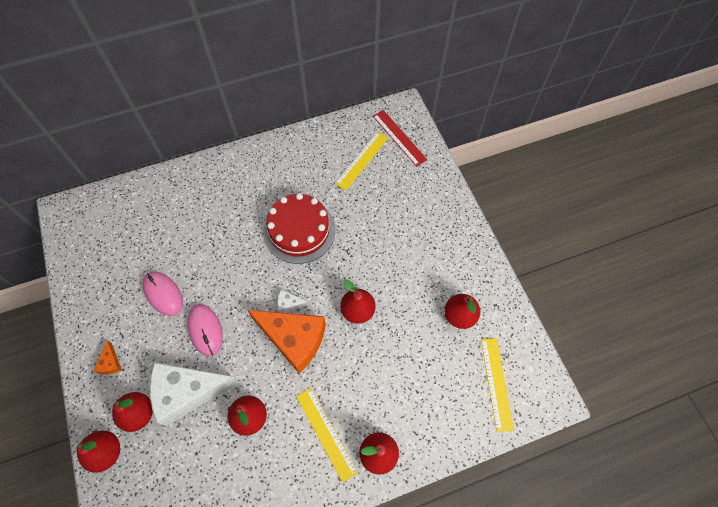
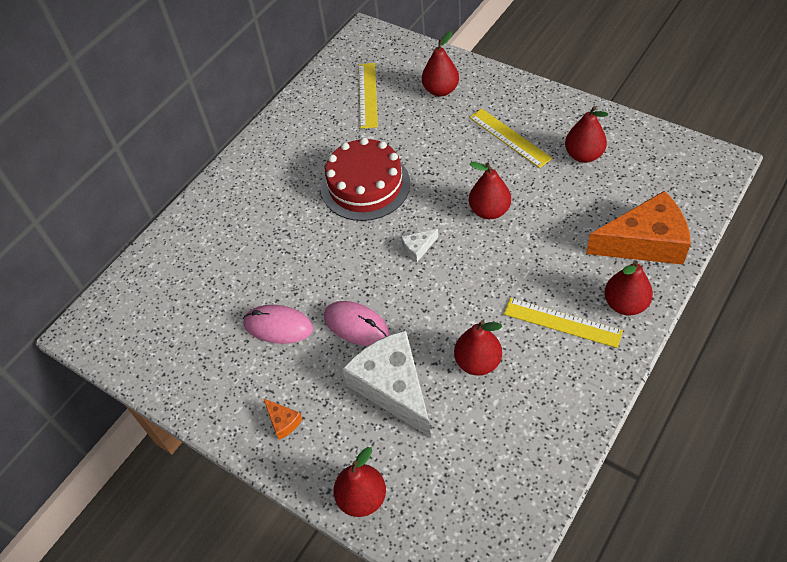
camera: 30 degrees left, 10 degrees down
red pear [112,392,153,432] -> red pear moved to [422,31,459,96]
white cheese [150,362,238,426] -> white cheese turned 105 degrees clockwise [342,330,431,438]
orange cheese [247,310,326,373] -> orange cheese moved to [586,191,691,265]
red ruler [373,110,427,167] -> none
yellow ruler [481,338,514,432] -> yellow ruler moved to [469,109,552,168]

